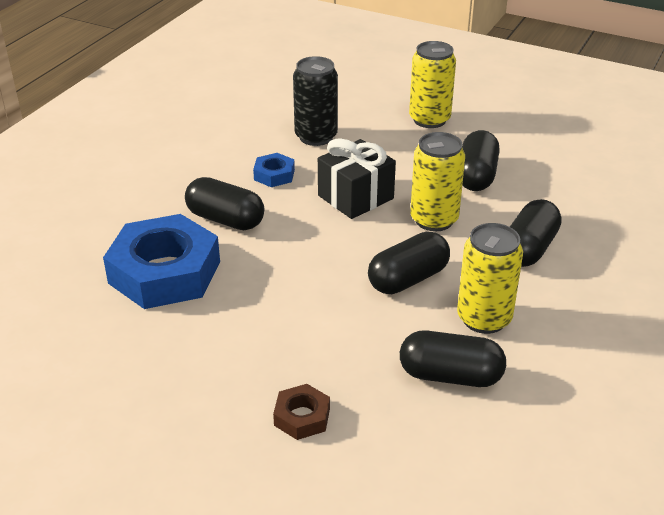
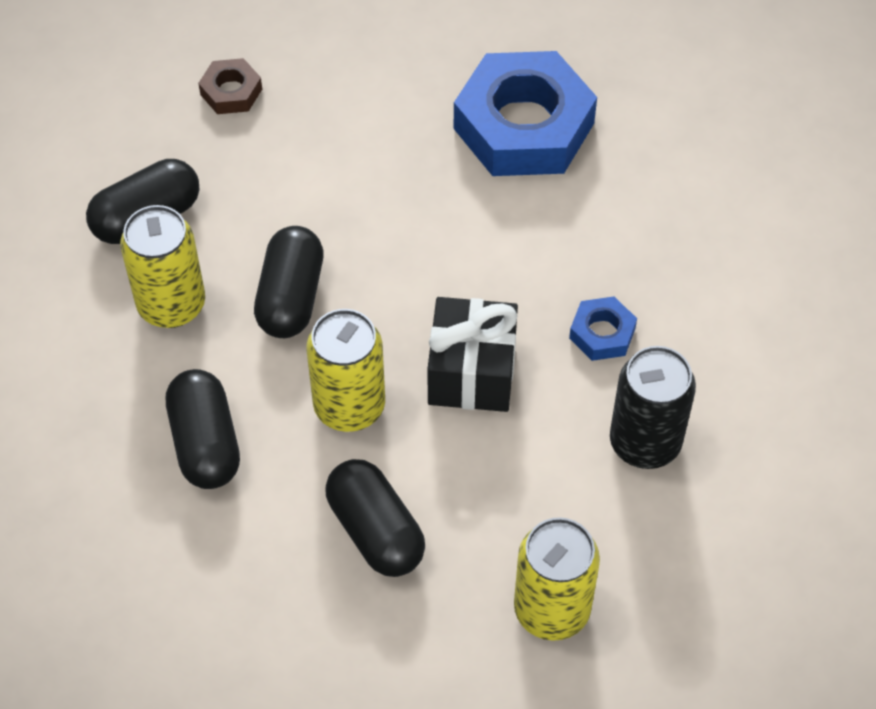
camera: 135 degrees right, 20 degrees up
black capsule [185,177,264,230] -> none

